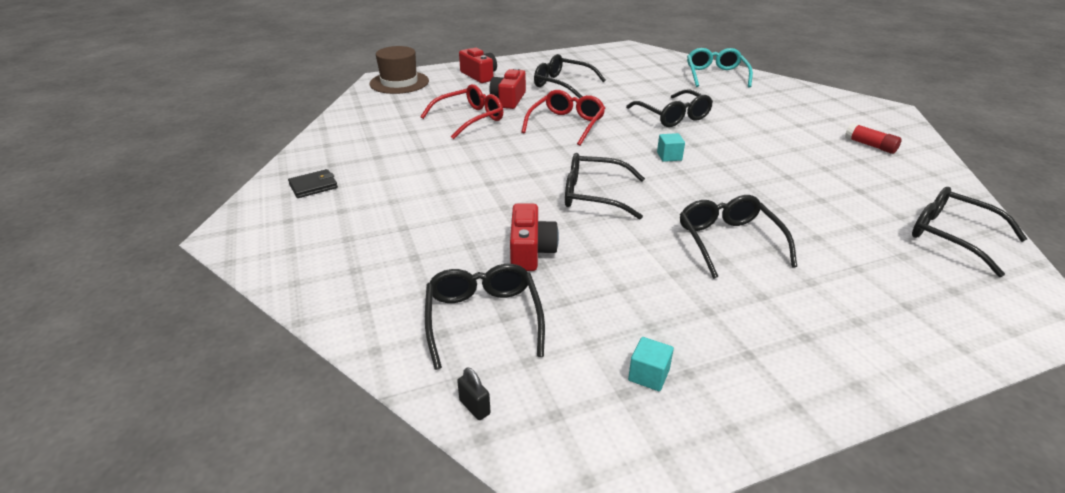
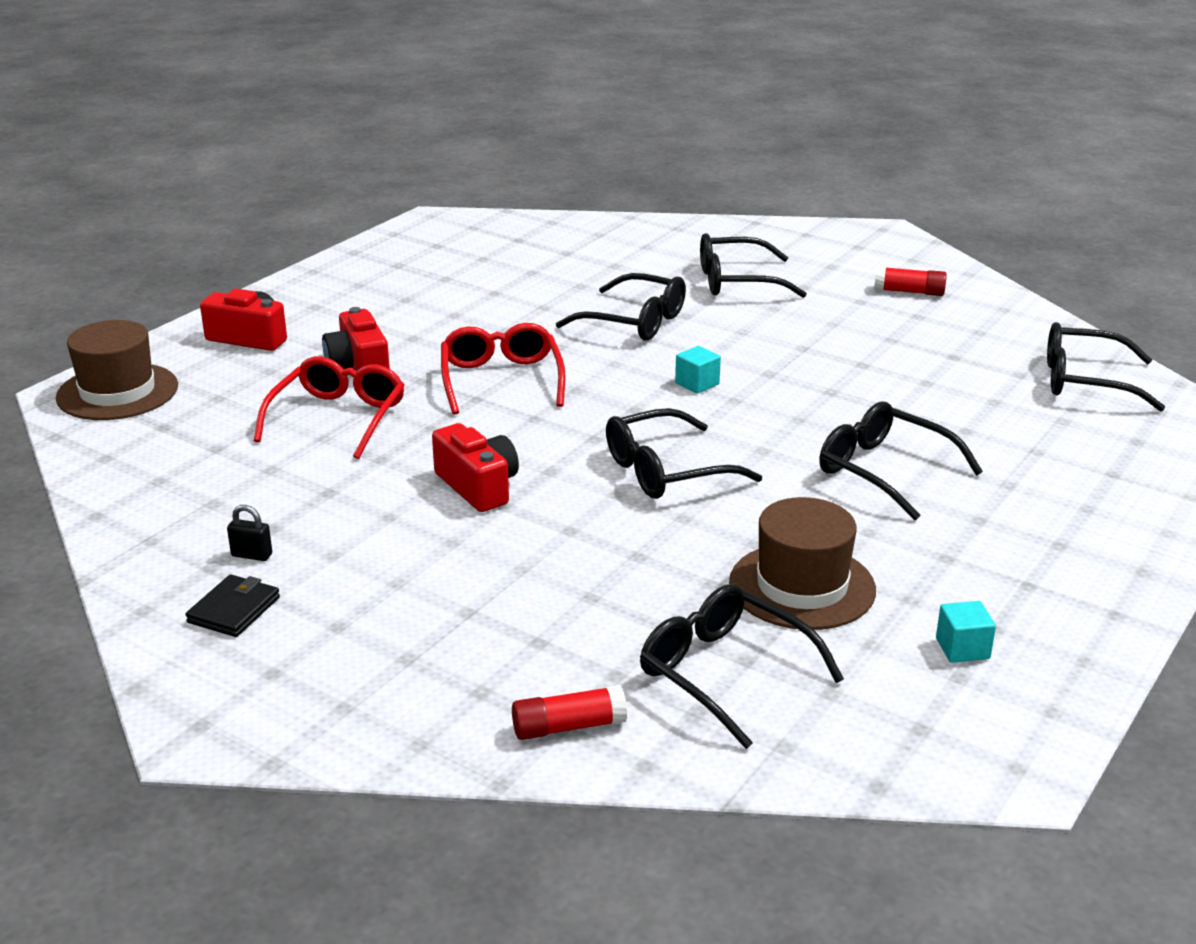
camera: 35 degrees left, 5 degrees down
black padlock [457,367,490,420] -> black padlock moved to [227,505,272,561]
red camera [510,203,559,271] -> red camera moved to [432,423,519,512]
black glasses [534,54,606,98] -> black glasses moved to [700,233,807,298]
turquoise glasses [687,48,753,88] -> none
none -> red glue stick [512,685,627,740]
none -> brown hat [729,497,876,630]

